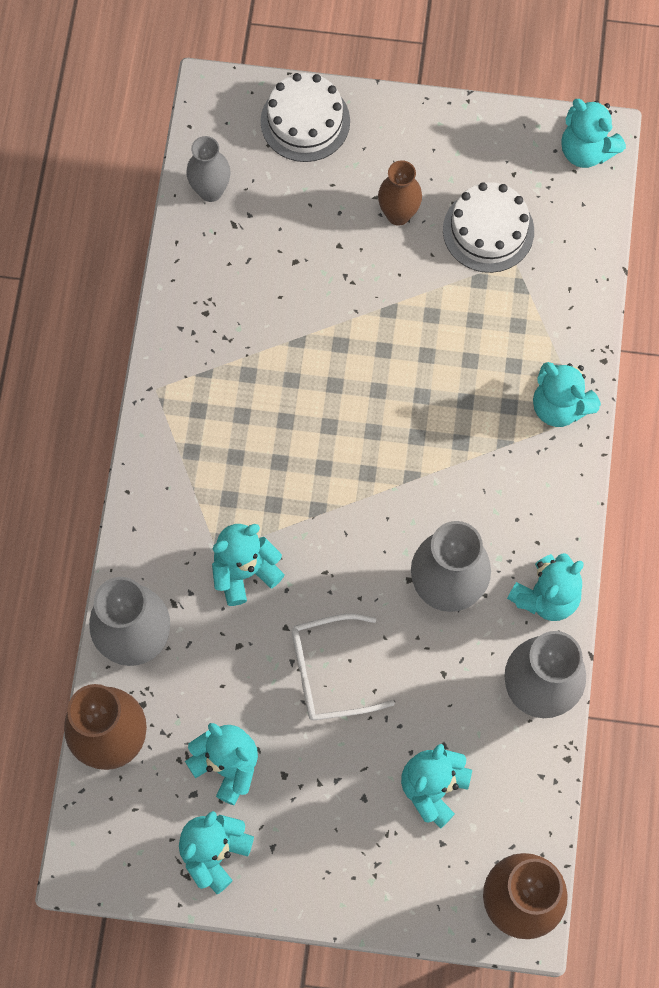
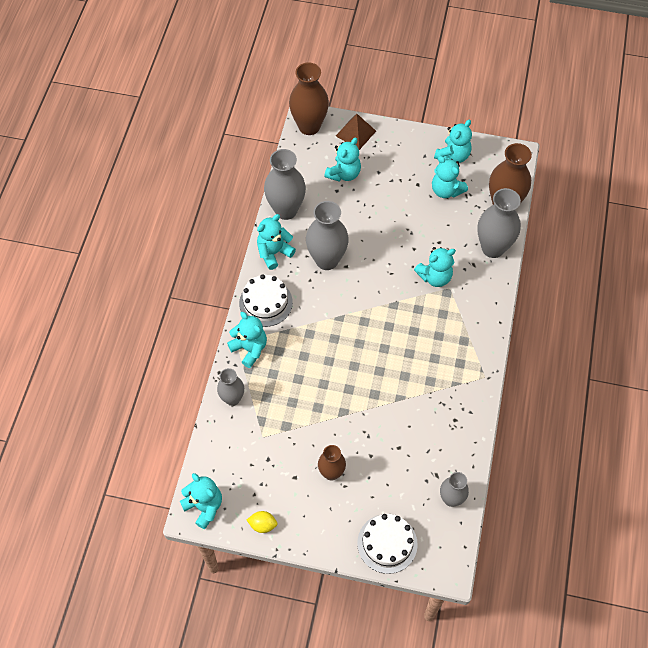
camera: 175 degrees left, 10 degrees down
white glasses [292,614,395,721] -> none
white cake [443,182,534,273] -> white cake moved to [239,274,293,327]
none -> grey vase [217,368,244,406]
none -> yellow lemon [247,511,277,533]
none -> brown pyramid [336,114,376,150]

